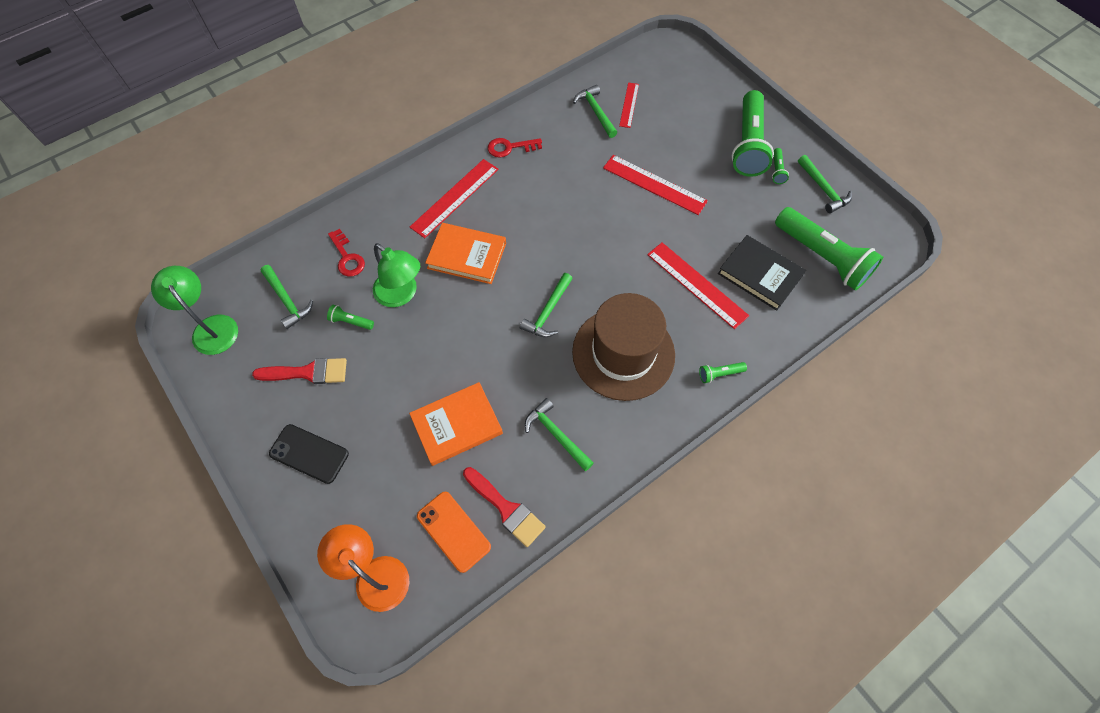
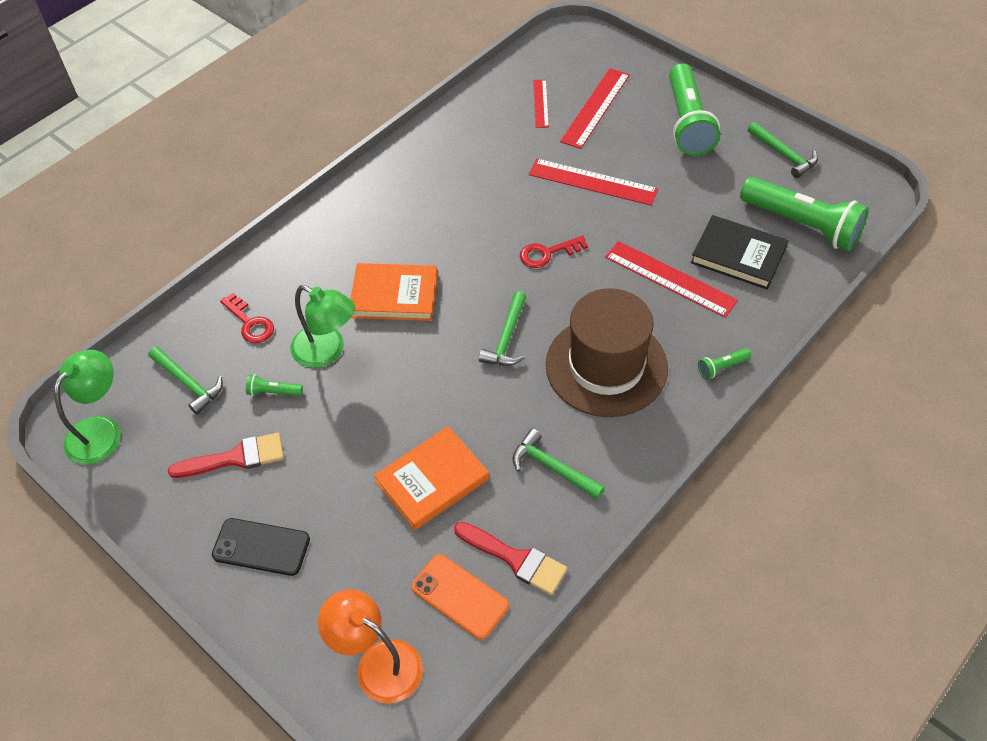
camera: 10 degrees left, 10 degrees down
green lamp [151,266,238,355] -> green lamp turned 75 degrees clockwise [54,350,121,465]
red ruler [410,159,499,238] -> red ruler moved to [560,68,630,149]
red key [488,138,542,158] -> red key moved to [520,236,588,268]
green hammer [573,85,617,138] -> none
green flashlight [772,148,789,184] -> none

